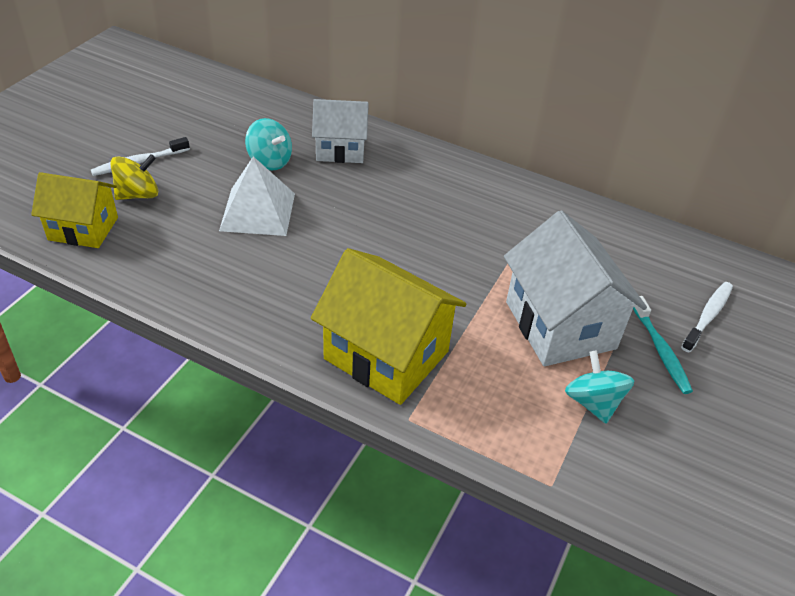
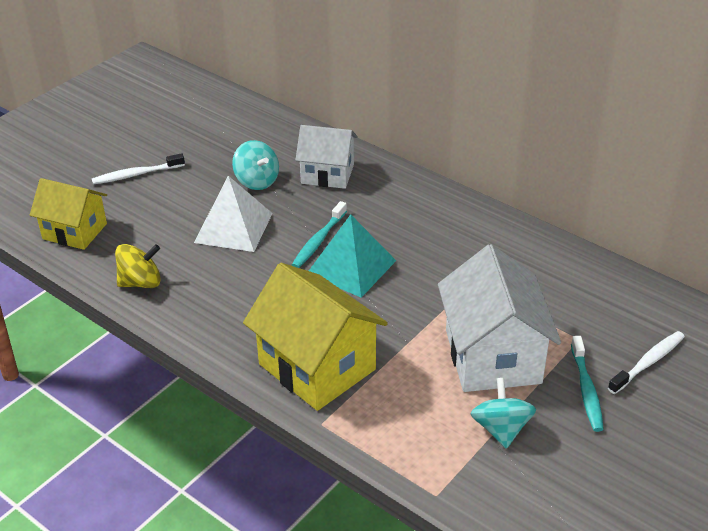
camera: 15 degrees right, 5 degrees down
yellow spinning top [110,154,158,200] -> yellow spinning top moved to [115,244,161,288]
none -> turquoise toothbrush [292,201,347,268]
none -> turquoise pyramid [309,214,396,298]

